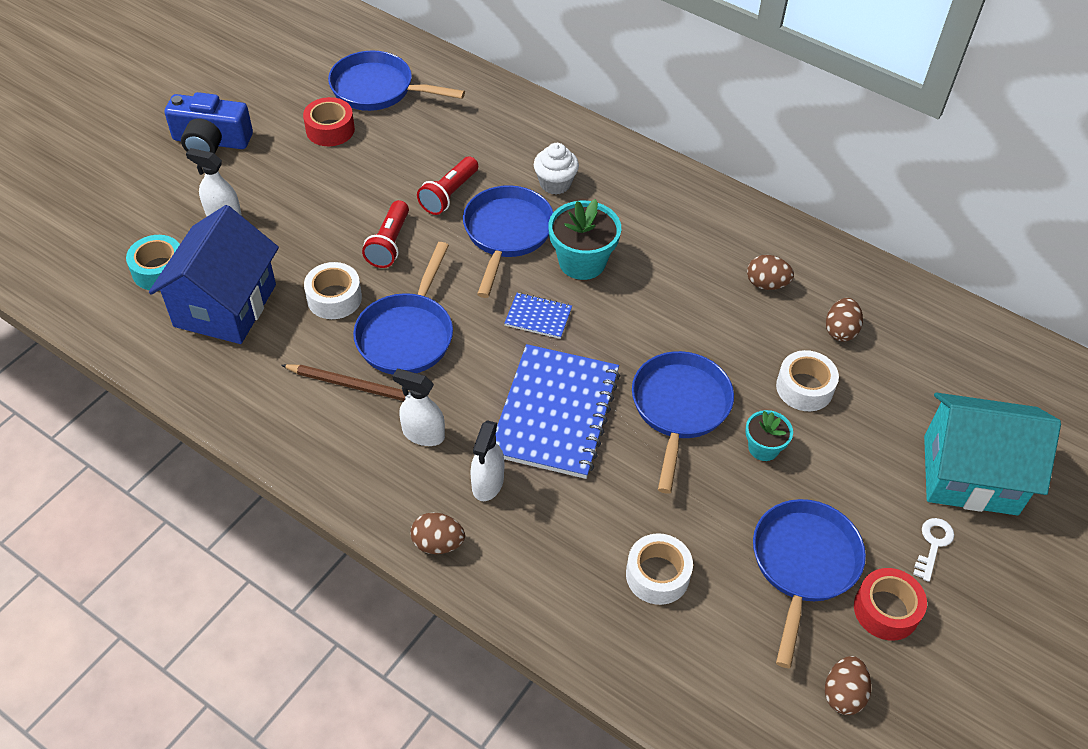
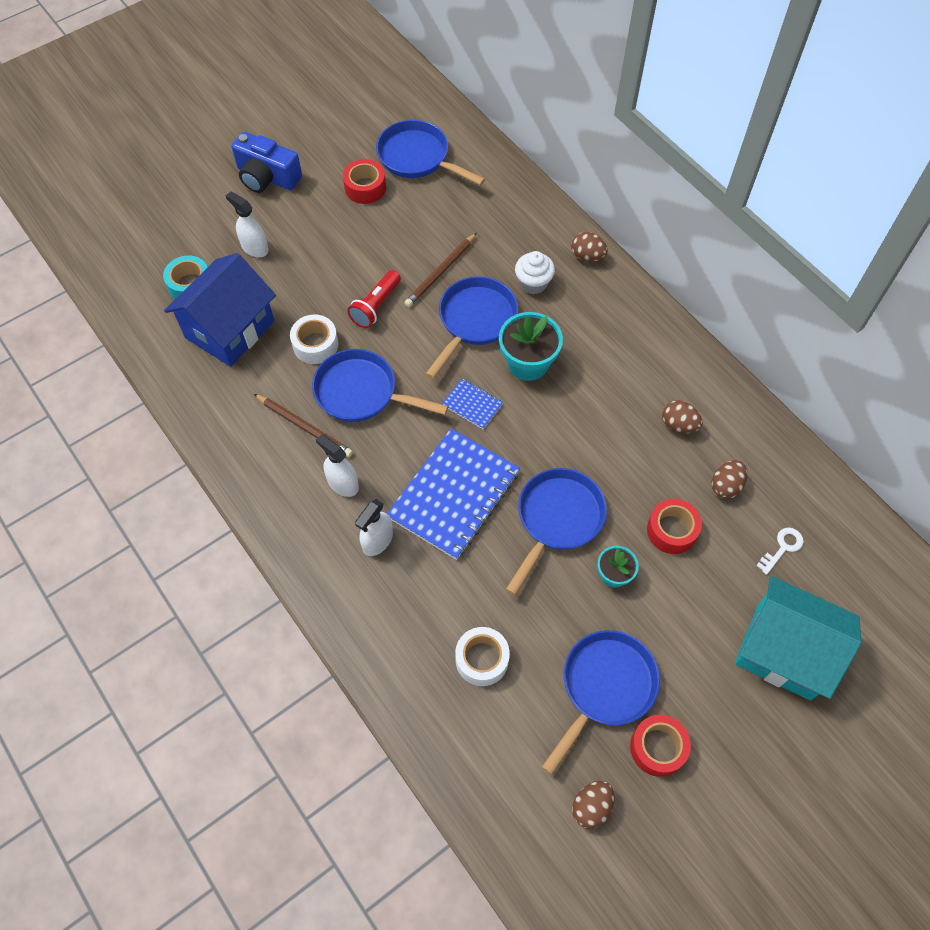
camera: 20 degrees right, 10 degrees up
blue pan [353,242,453,375] -> blue pan turned 75 degrees clockwise [312,349,448,422]
brown egg [410,512,465,554] -> brown egg moved to [571,232,608,262]
red flashlight [417,156,478,215] -> brown pencil [404,233,477,307]
white tape [776,350,839,411] -> red tape [647,499,702,554]
white key [913,518,954,582] -> white key moved to [756,528,804,575]

